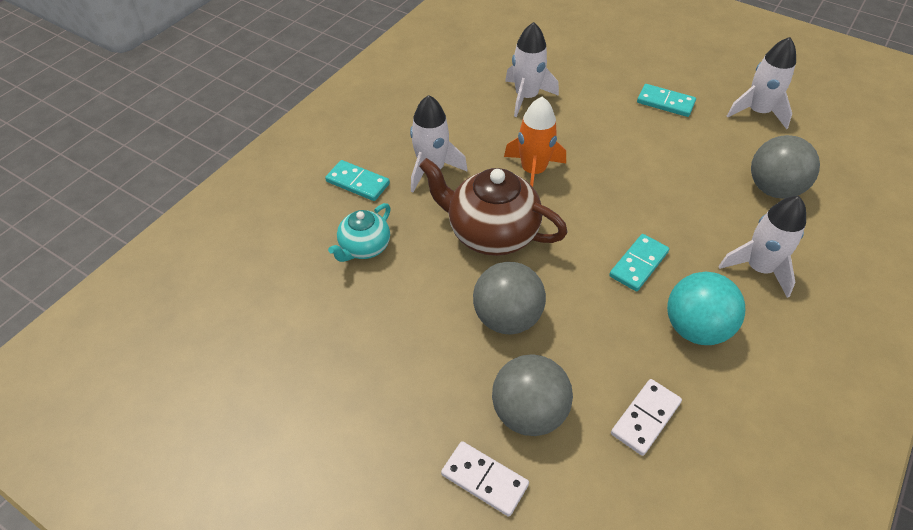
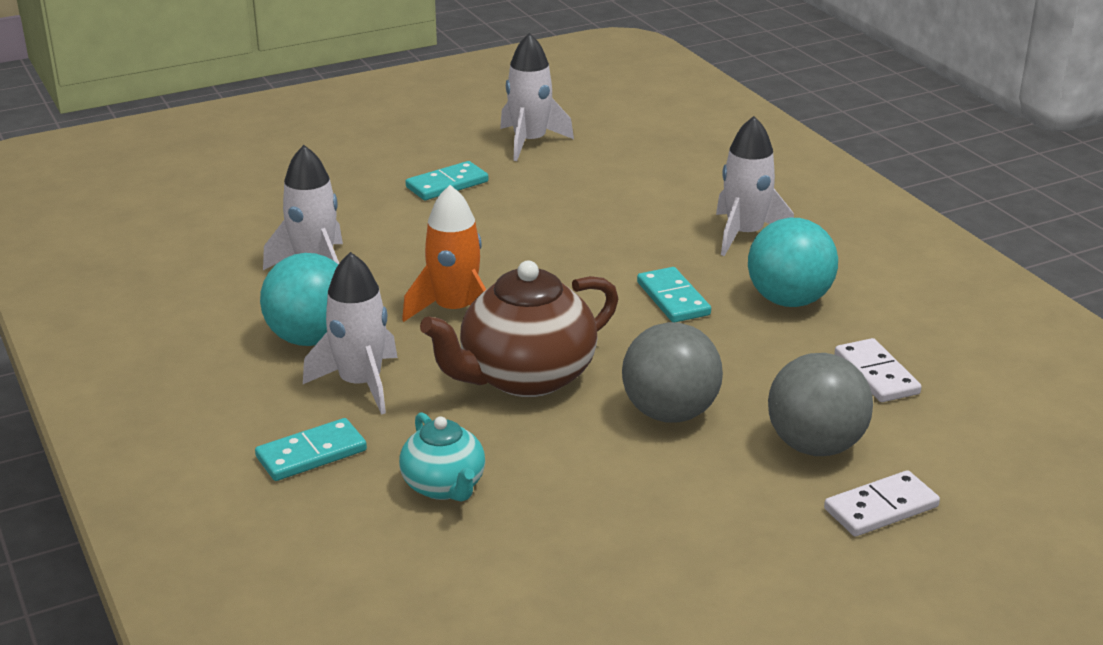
camera: 60 degrees left, 20 degrees down
grey ball [751,135,820,199] -> none
none -> turquoise ball [260,253,338,346]

